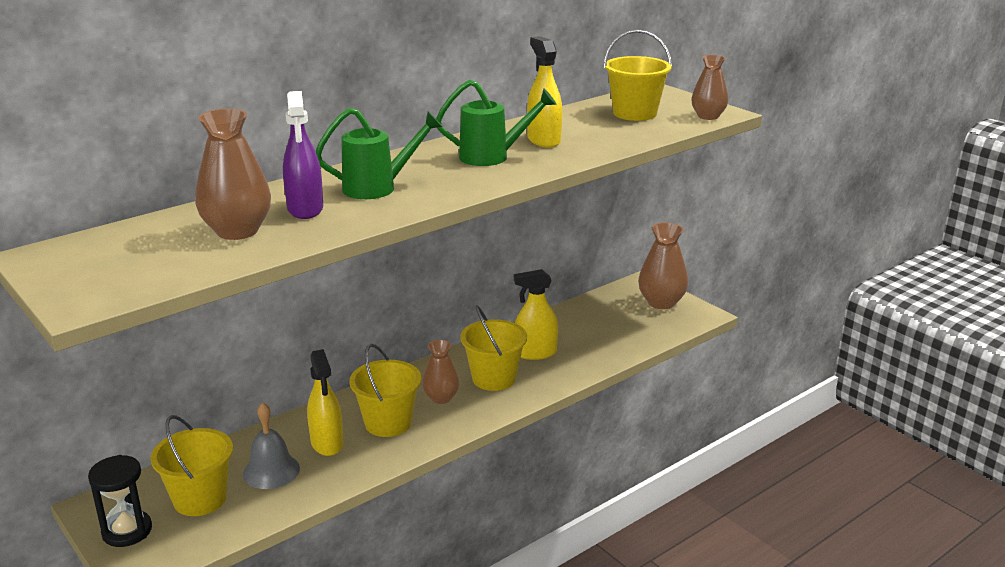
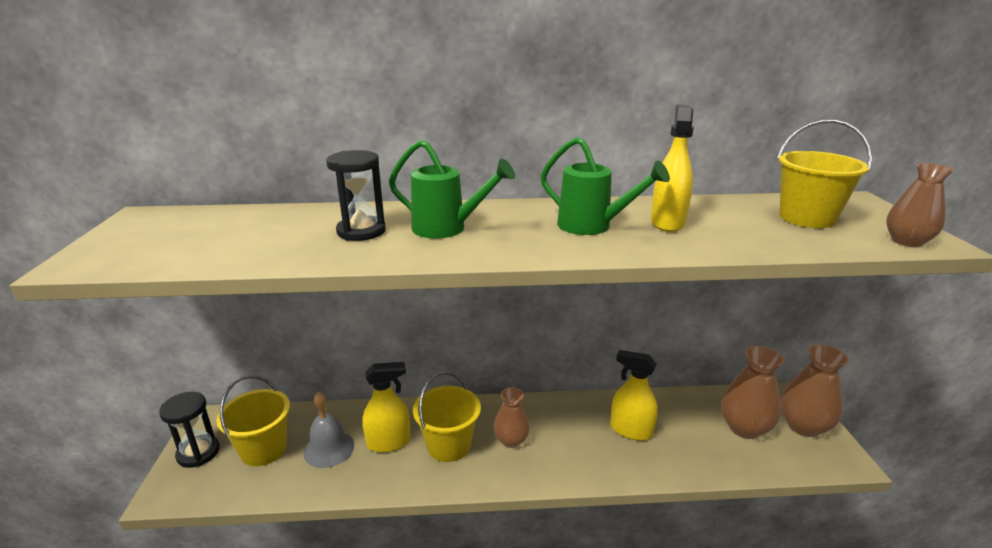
camera: 35 degrees right, 0 degrees up
brown vase [195,109,271,240] -> brown vase moved to [721,346,784,439]
purple spray bottle [283,91,323,219] -> black hourglass [326,150,386,241]
yellow spray bottle [307,349,343,456] -> yellow spray bottle turned 120 degrees counterclockwise [362,362,411,453]
yellow bucket [460,305,527,391] -> none

